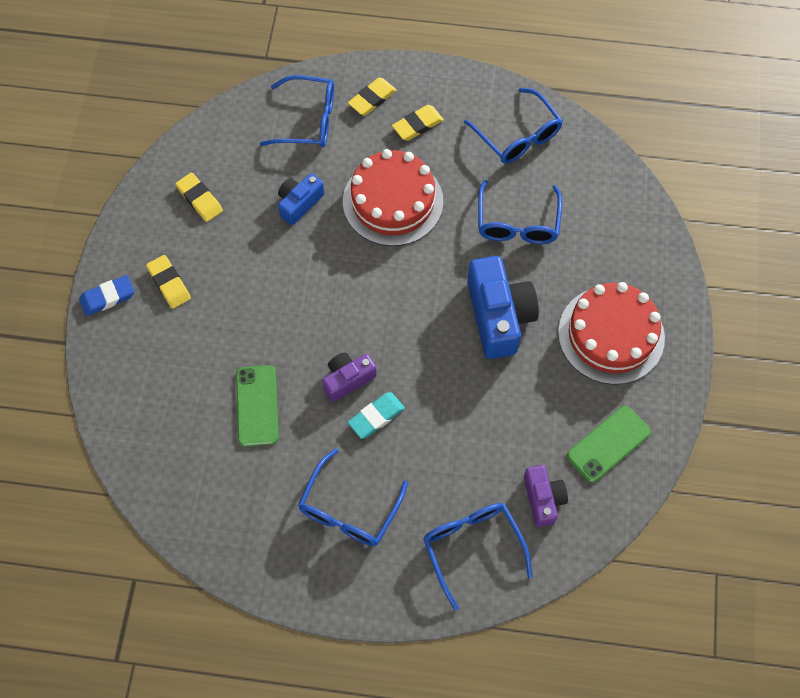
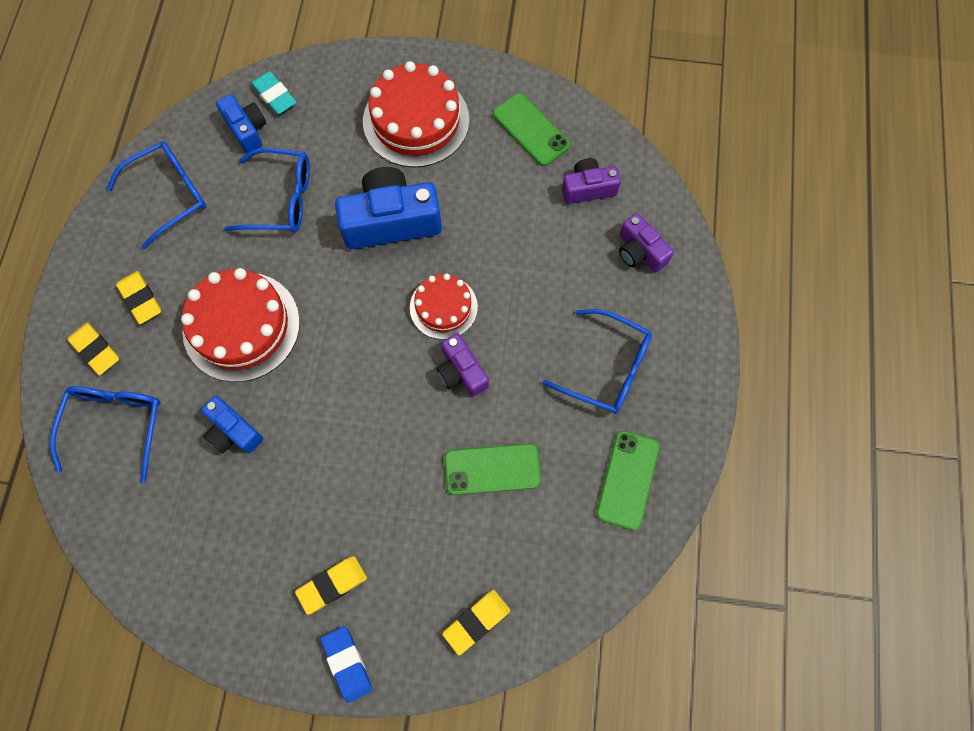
camera: 90 degrees left, 5 degrees up
yellow eraser [175,172,223,222] -> yellow eraser moved to [442,590,510,655]
turquoise eraser [348,392,405,439] -> turquoise eraser moved to [251,71,297,115]
blue glasses [423,503,533,611] -> purple camera [619,213,674,273]
none -> blue camera [216,94,266,153]
none -> red cake [410,273,478,340]
none -> green phone [596,430,660,530]

